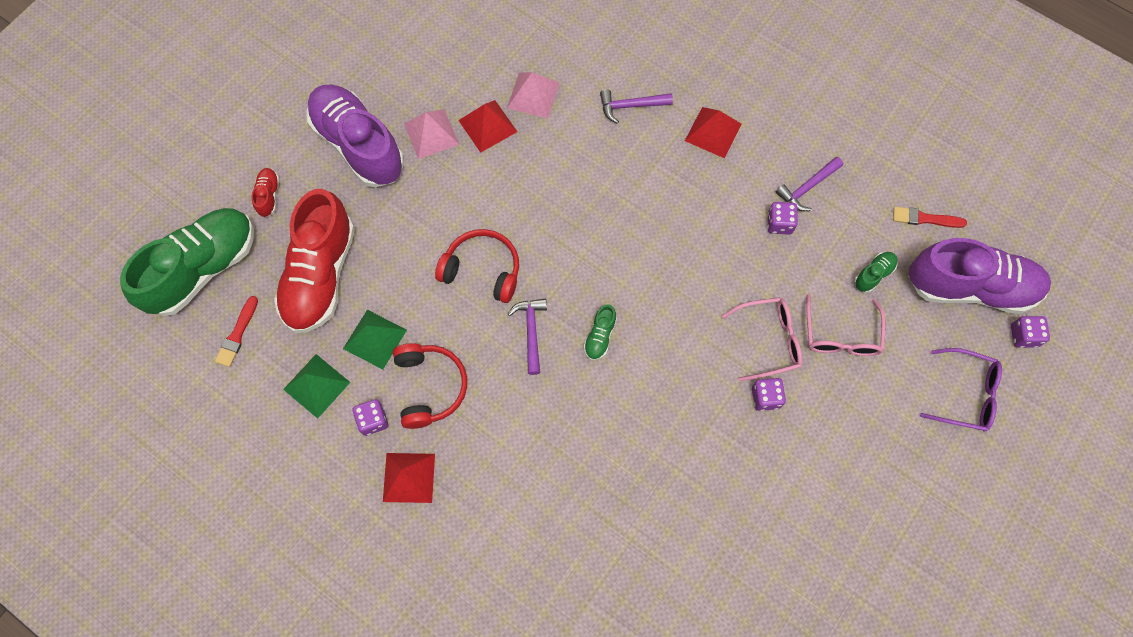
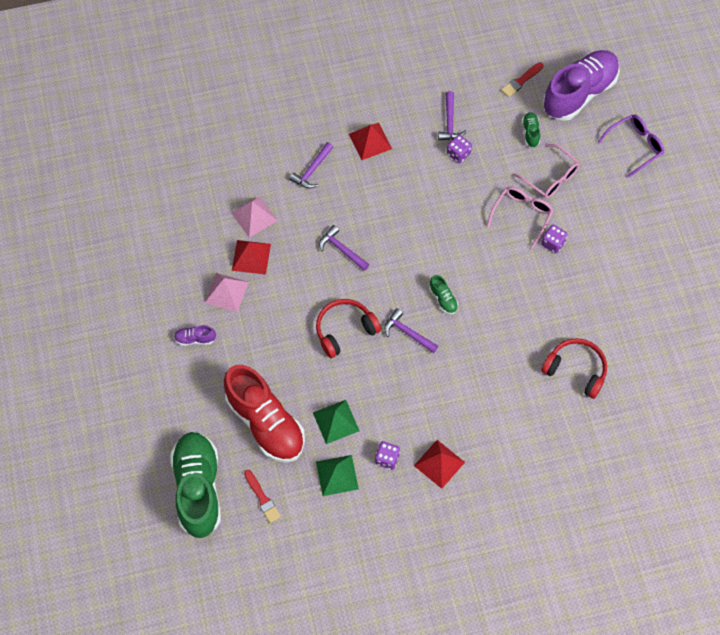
camera: 50 degrees left, 5 degrees down
red shoe [251,168,280,217] -> none
purple shoe [307,84,404,187] -> purple shoe [174,325,216,346], size x0.40
red headphones [393,343,467,429] -> red headphones moved to [541,338,607,399]
purple dice [1011,316,1050,348] -> none
none -> purple hammer [319,225,370,271]

